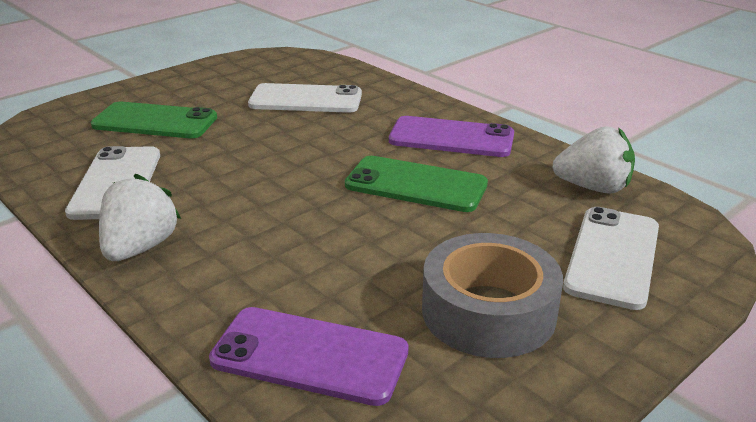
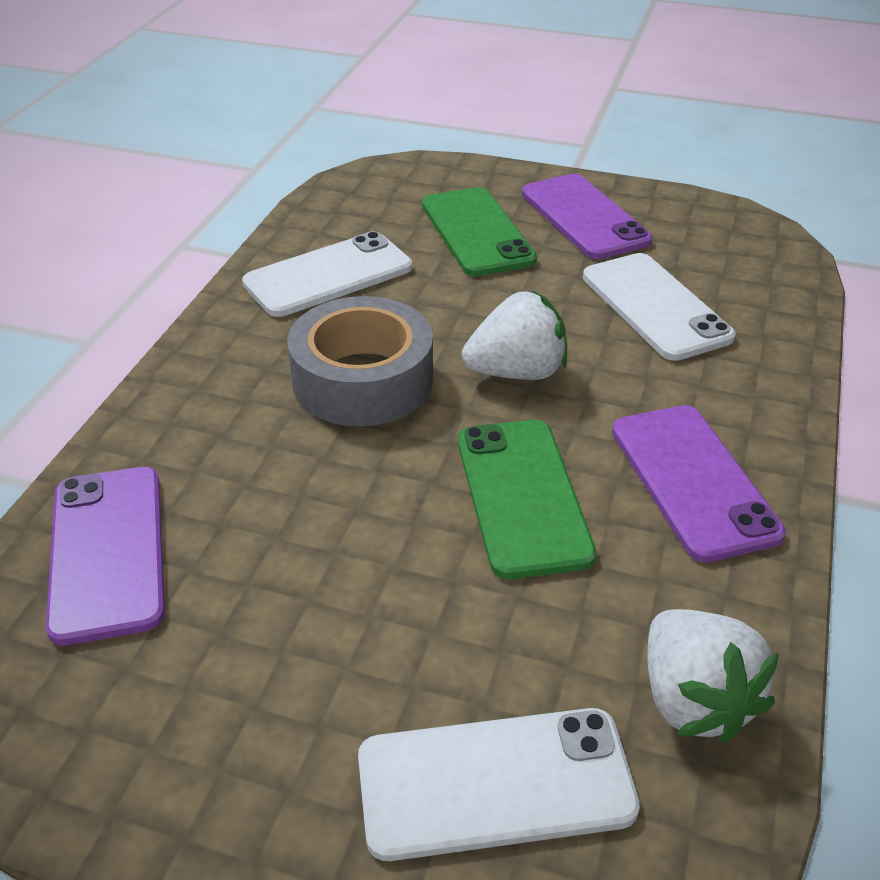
camera: 60 degrees right, 10 degrees up
white strawberry [99,174,181,261] -> white strawberry moved to [462,290,567,380]
grey tape [422,233,563,358] -> grey tape moved to [287,296,433,426]
none -> purple phone [522,174,653,259]

